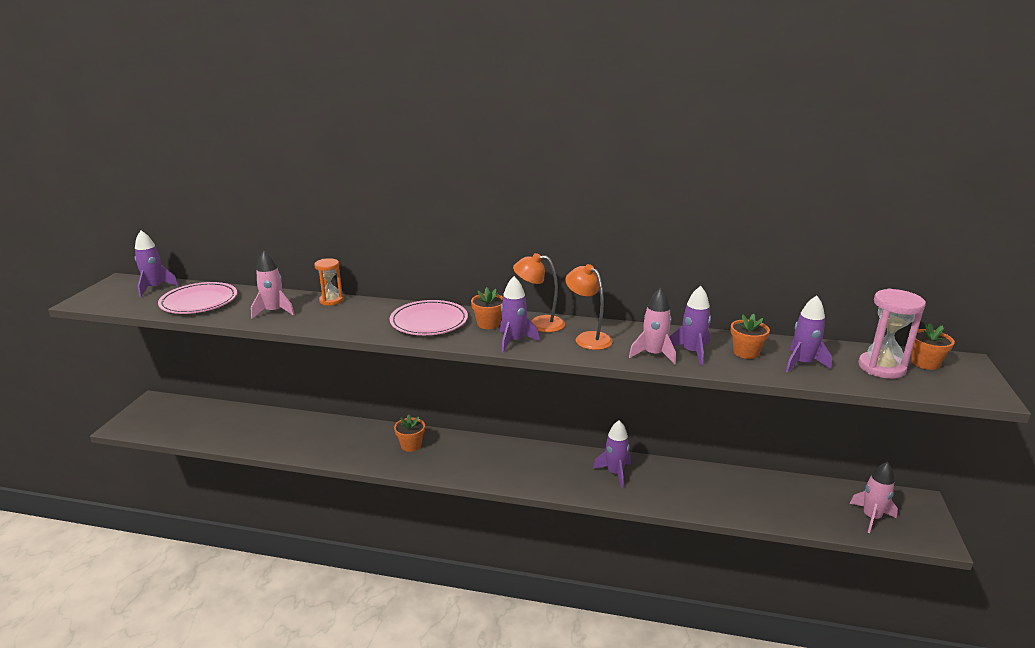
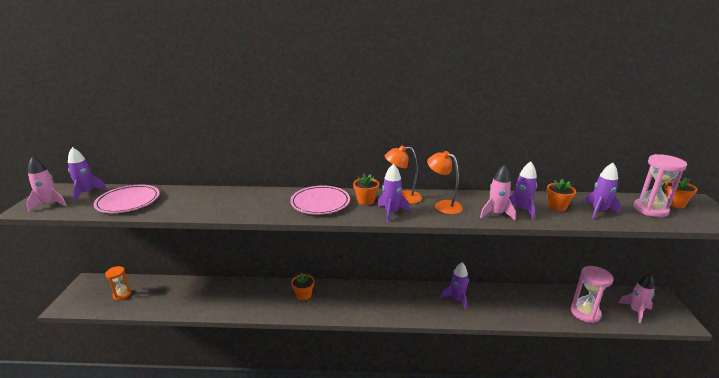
camera: 10 degrees left, 0 degrees up
pink rocket [251,251,295,319] -> pink rocket moved to [26,157,67,212]
orange hourglass [314,258,343,306] -> orange hourglass moved to [105,266,131,300]
none -> pink hourglass [571,266,614,323]

